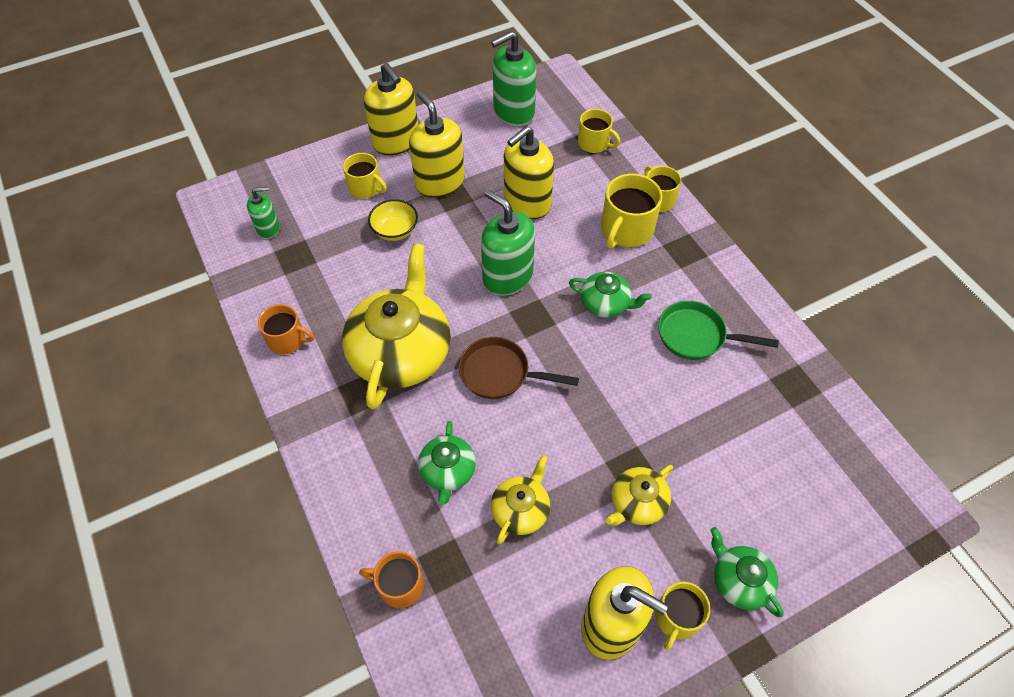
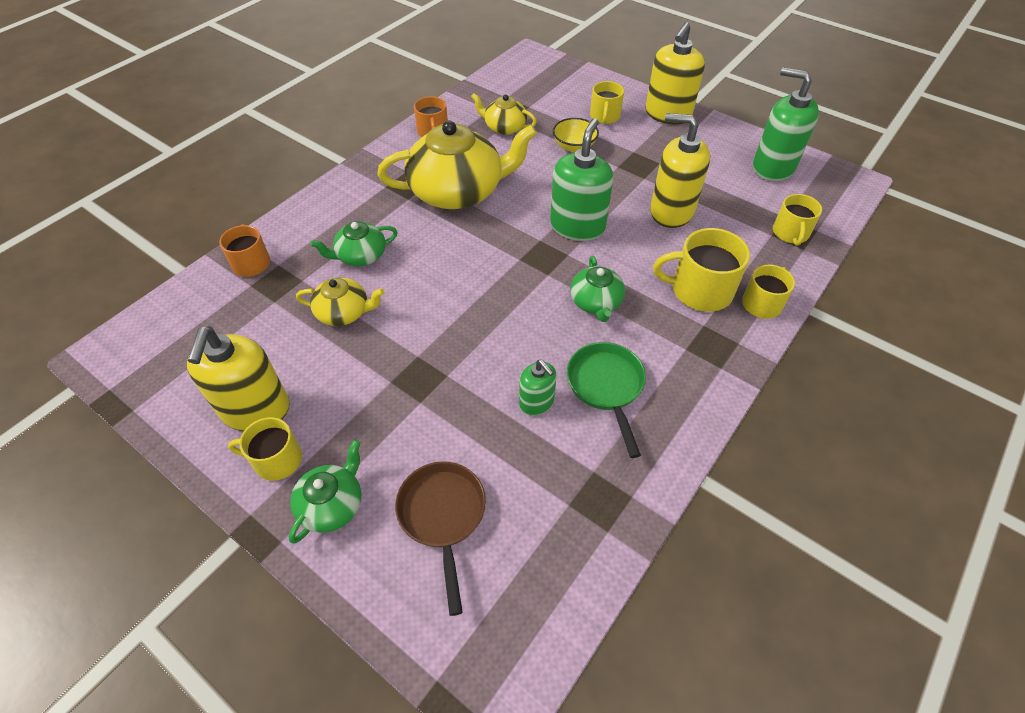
camera: 65 degrees right, 5 degrees down
green soap dispenser [247,187,280,239] -> green soap dispenser moved to [519,360,557,416]
yellow soap dispenser [409,91,465,198] -> none
brown pan [459,337,579,399] -> brown pan moved to [395,461,486,616]
yellow teapot [606,465,673,526] -> yellow teapot moved to [471,93,537,135]

